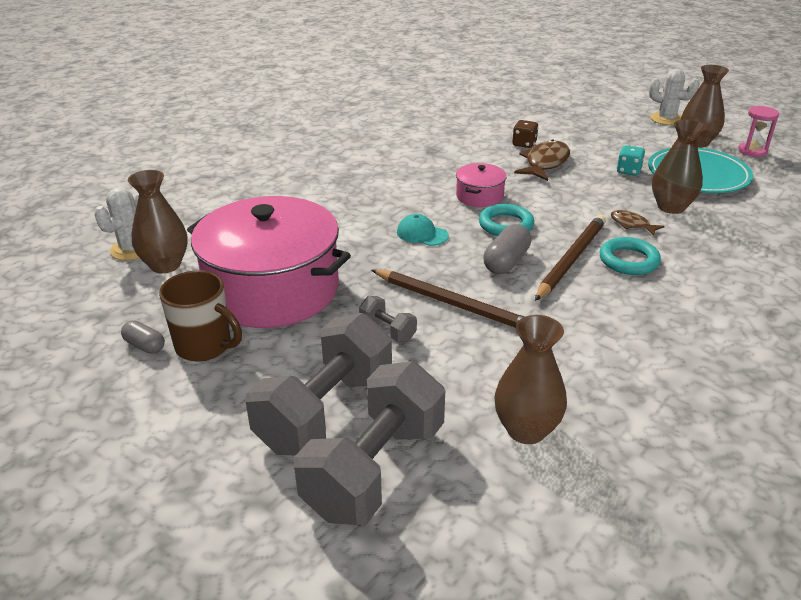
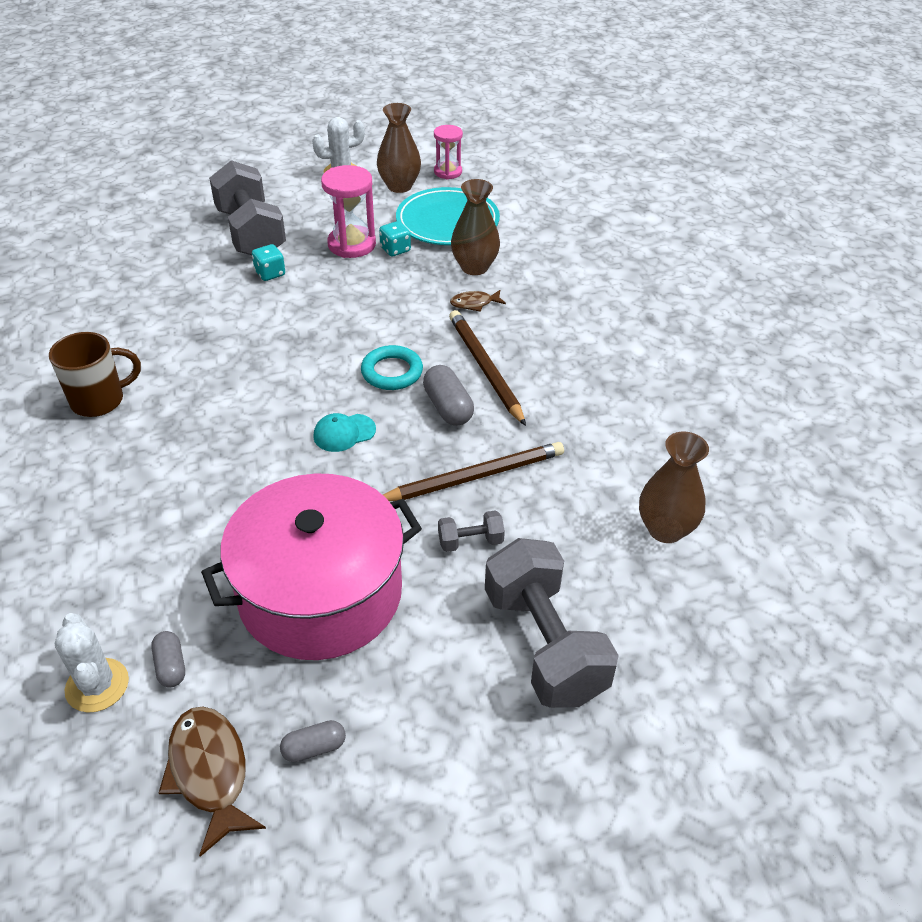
camera: 55 degrees left, 10 degrees up
brown vase [128,170,188,274] -> grey capsule [151,631,185,687]
brown mug [159,270,242,362] -> brown mug moved to [49,332,141,417]
grey dumbbell [294,361,445,525] -> grey dumbbell moved to [209,160,286,255]
pink pot [456,163,507,207] -> none
brown dice [512,120,539,148] -> turquoise dice [252,244,285,281]
brown fish [514,139,570,181] -> brown fish moved to [159,706,266,857]
turquoise ring [599,237,661,275] -> none
none -> pink hourglass [321,165,376,258]

